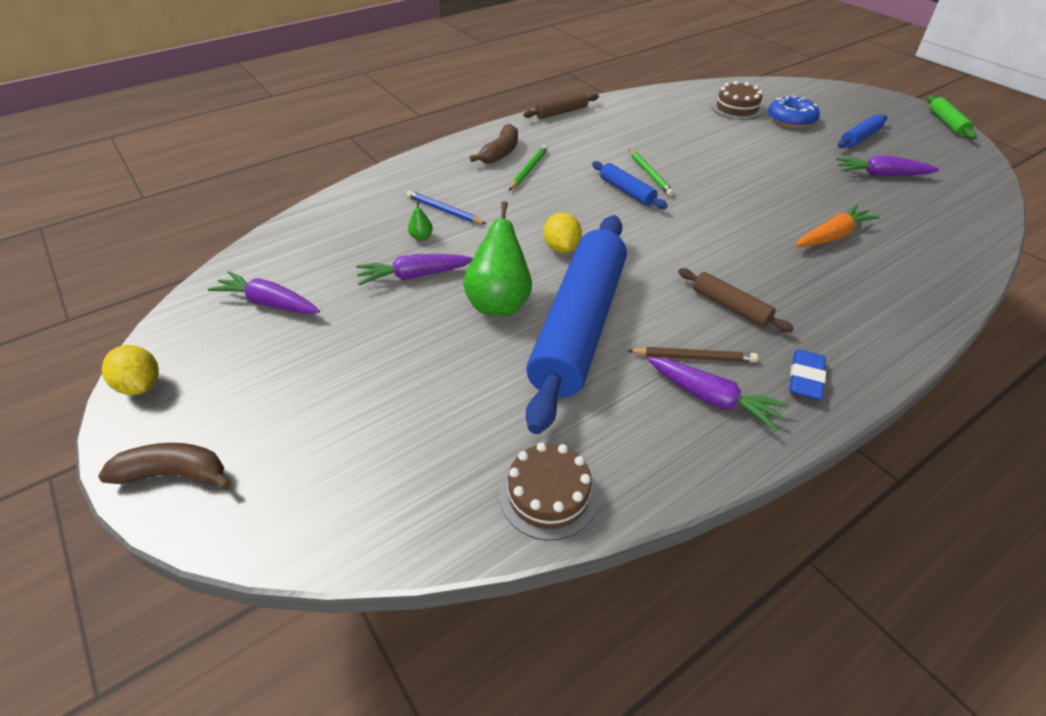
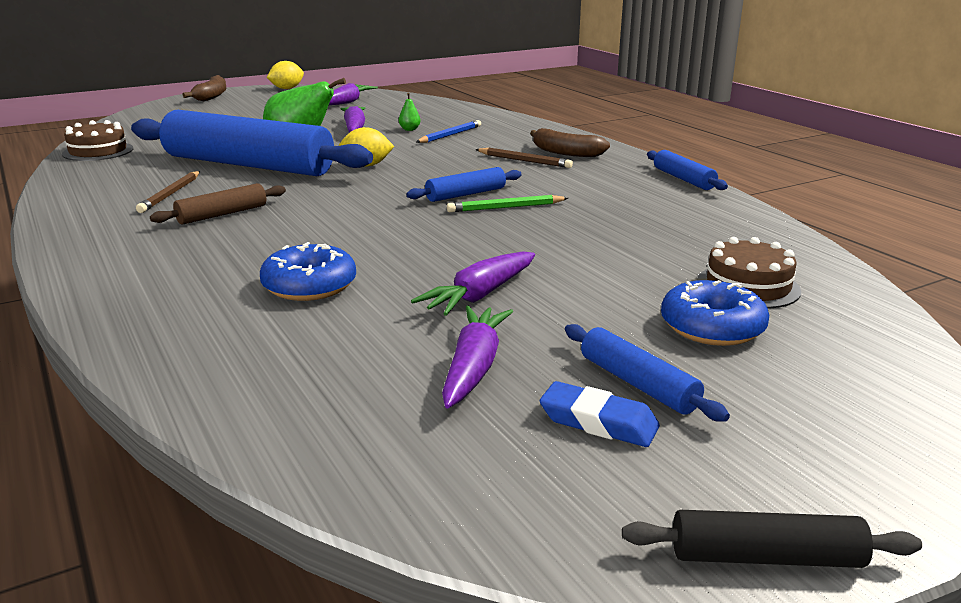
camera: 95 degrees right, 20 degrees down
green pencil [509,145,548,191] -> brown pencil [475,148,573,168]
brown rolling pin [523,92,599,119] -> blue rolling pin [647,150,728,190]
purple carrot [647,357,789,431] -> purple carrot moved to [411,251,535,316]
blue eraser [789,349,826,400] -> blue eraser moved to [540,381,660,447]
orange carrot [796,204,880,247] -> blue donut [260,242,356,301]
green rolling pin [927,95,977,139] -> black rolling pin [622,510,922,568]

